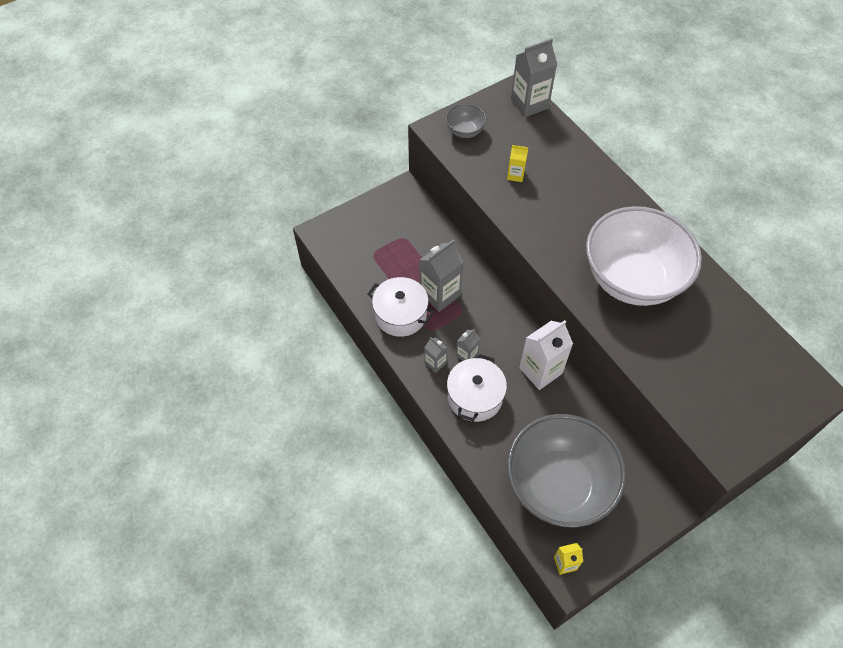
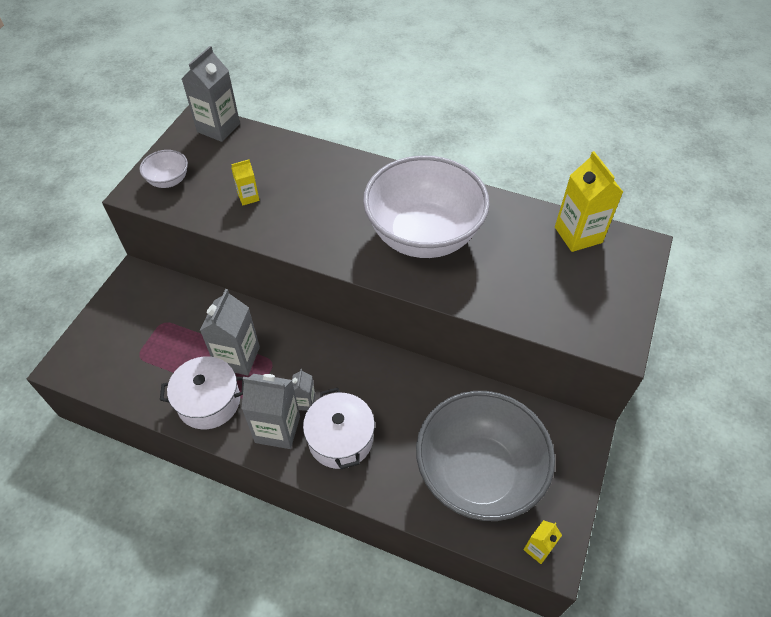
camera: 35 degrees left, 5 degrees down
grey carton [424,337,448,373] -> grey carton [242,374,300,449], size x1.93
grey bowl [446,104,487,138] -> white bowl [139,150,188,188]
white carton [519,320,573,390] -> none
none -> yellow carton [555,151,623,252]

